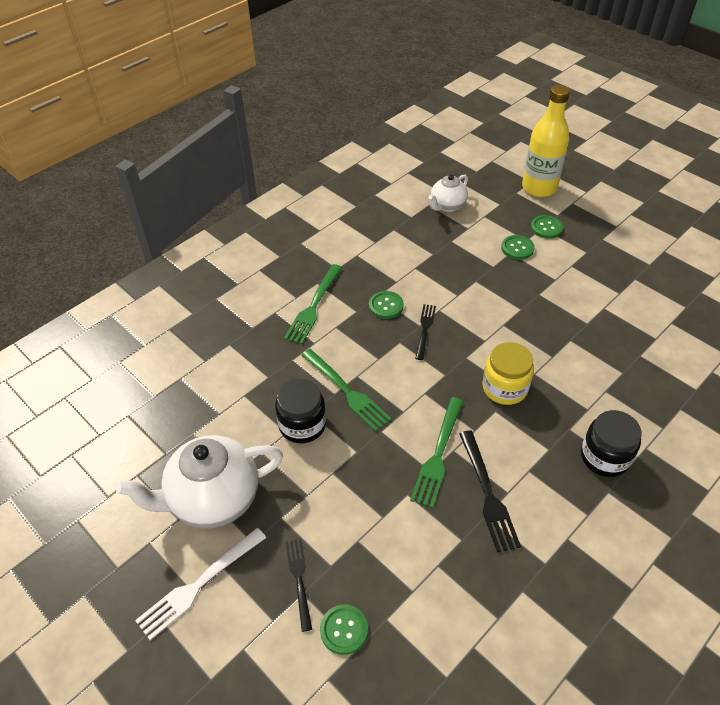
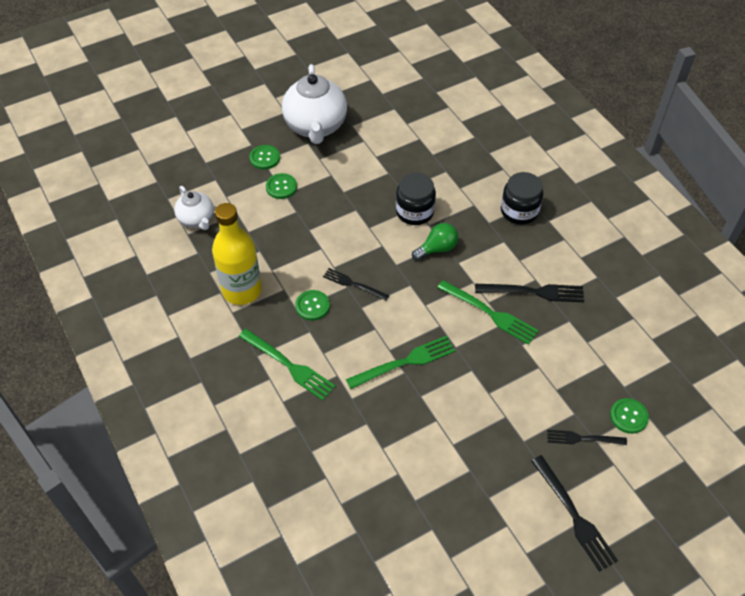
camera: 75 degrees left, 5 degrees up
white teapot [116,435,283,528] -> white teapot moved to [282,64,347,144]
white fork [135,528,266,640] -> black fork [531,455,618,572]
black jar [275,379,326,443] -> black jar moved to [396,173,436,225]
yellow jar [482,342,534,405] -> green light bulb [412,223,458,261]
yellow bottle [522,85,570,197] -> yellow bottle moved to [212,203,262,305]

